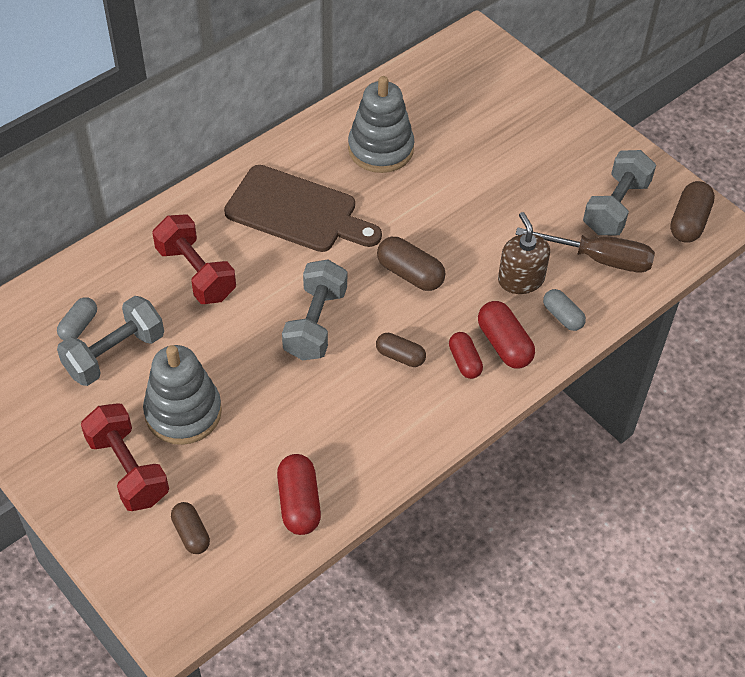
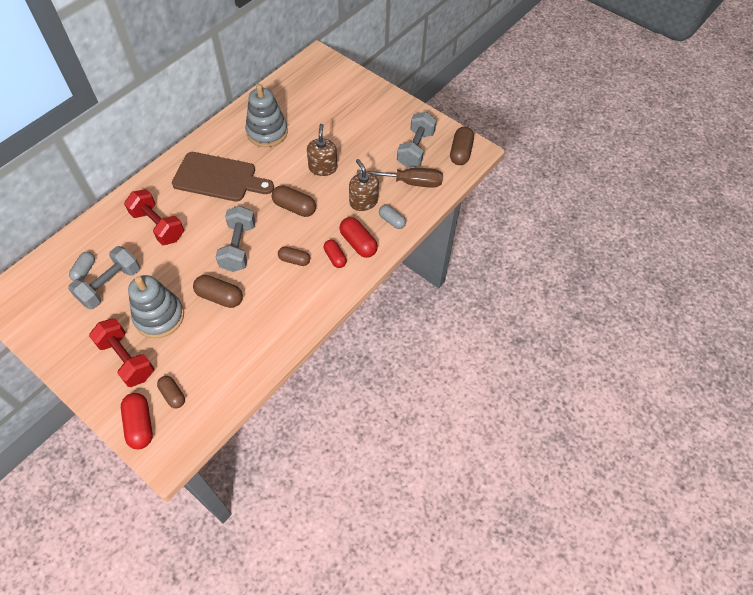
camera: 10 degrees left, 5 degrees up
red capsule [277,454,321,535] -> red capsule moved to [121,393,153,449]
none -> brown capsule [193,275,243,308]
none -> brown soap dispenser [307,124,338,176]

